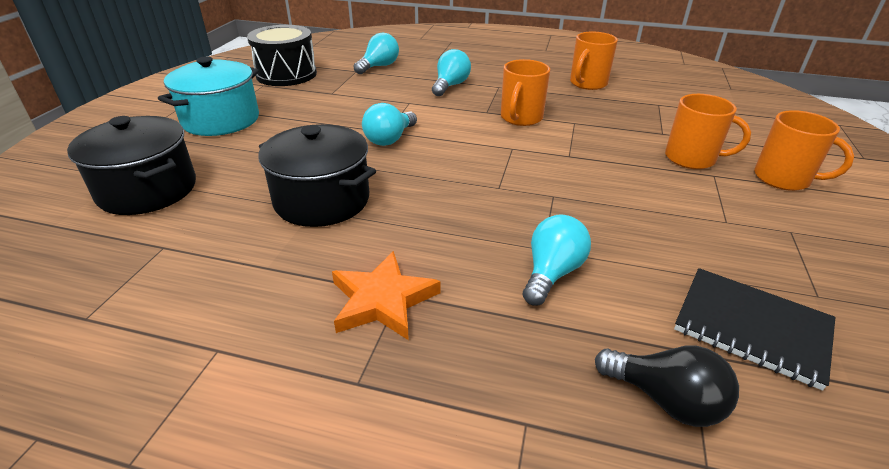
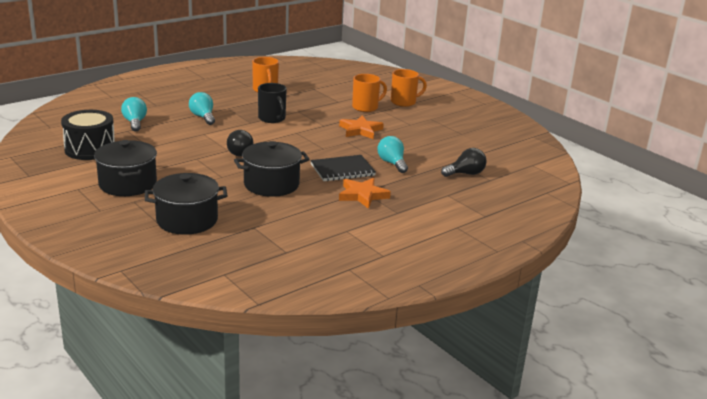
camera: 55 degrees left, 10 degrees down
turquoise pot [158,57,259,136] -> black pot [94,140,157,196]
turquoise light bulb [362,103,417,146] -> black light bulb [227,130,254,156]
orange mug [501,59,550,126] -> black mug [258,83,287,123]
black notebook [674,268,835,391] -> black notebook moved to [310,155,376,181]
none -> orange star [339,115,384,139]

